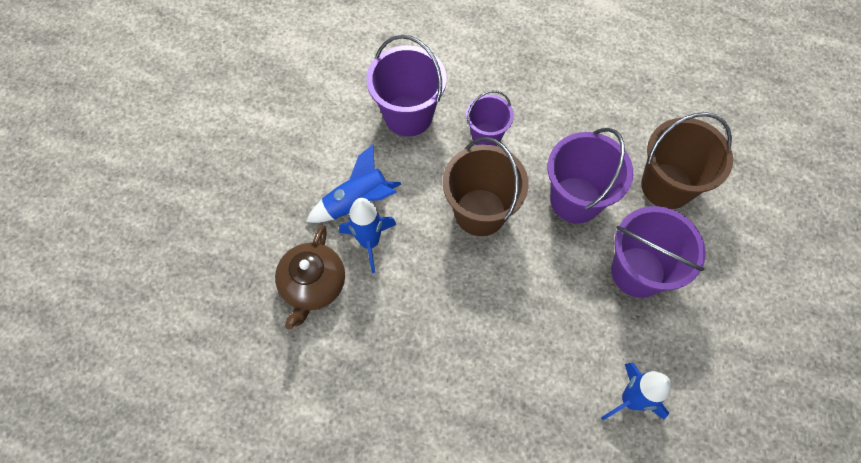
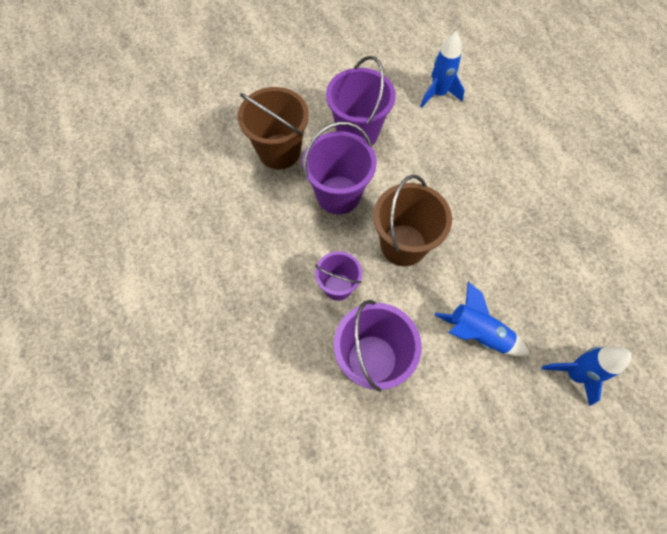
camera: 130 degrees left, 0 degrees up
brown teapot [275,225,345,330] -> none
blue rocket [339,198,397,273] -> blue rocket moved to [542,346,632,406]

